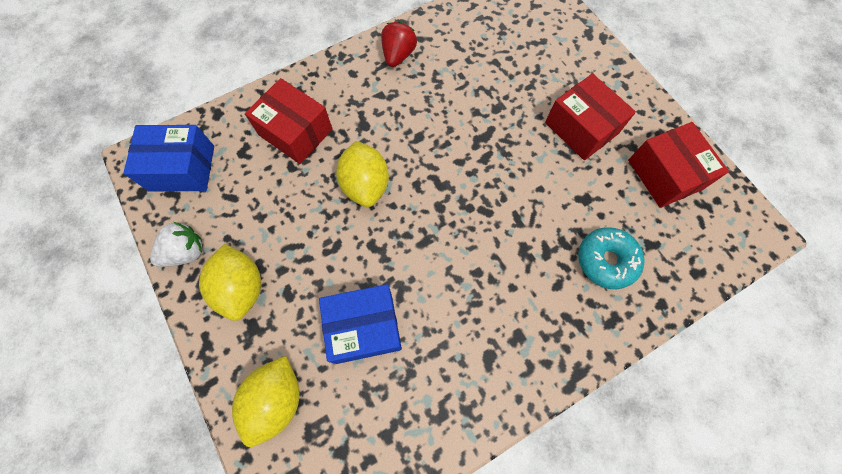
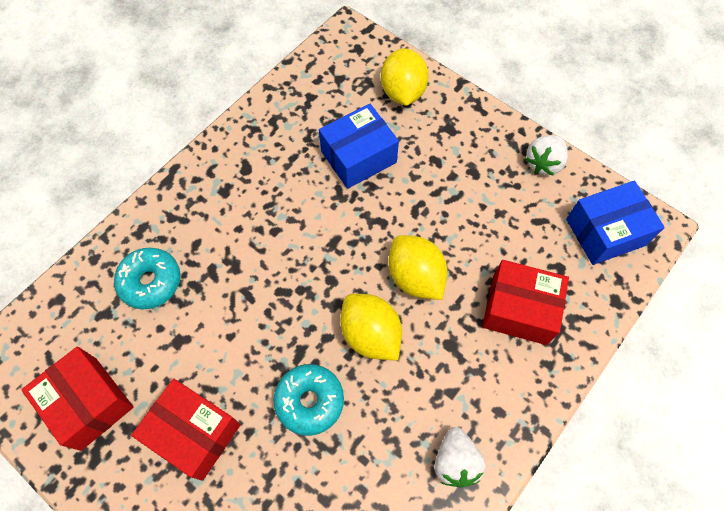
camera: 160 degrees right, 5 degrees down
yellow lemon [199,244,261,321] -> yellow lemon moved to [340,294,402,360]
red strawberry [381,21,417,67] -> white strawberry [435,427,486,487]
none -> turquoise donut [273,364,344,436]

